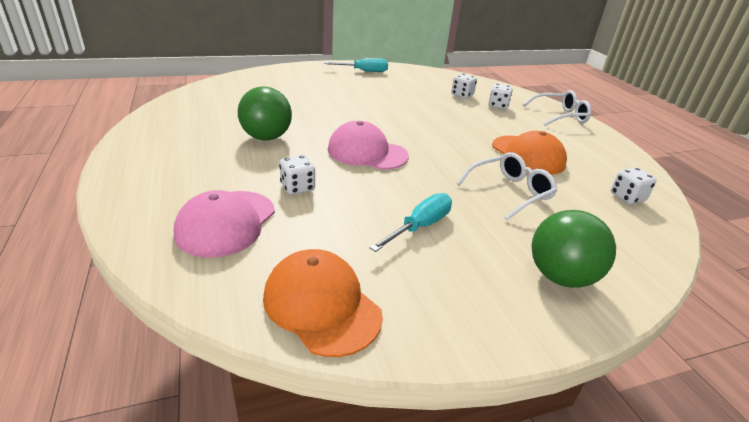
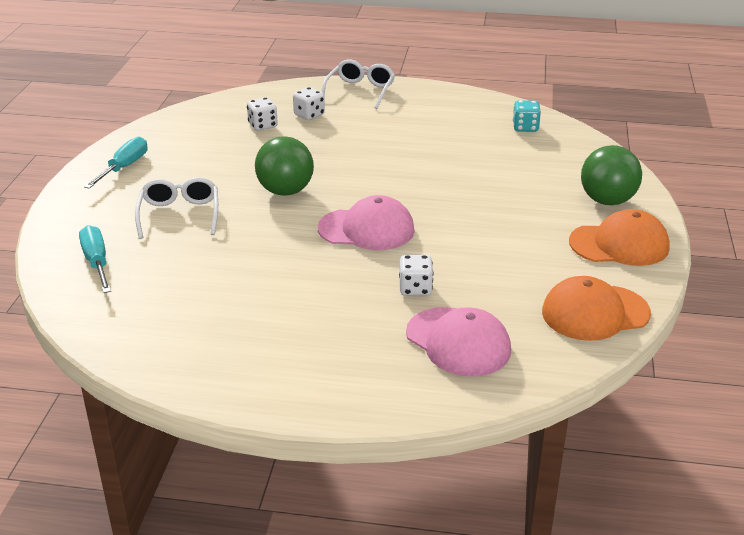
camera: 60 degrees left, 0 degrees up
green ball [238,86,292,140] -> green ball moved to [255,136,314,196]
pink cap [328,121,409,170] -> pink cap turned 135 degrees counterclockwise [318,195,415,250]
turquoise screwdriver [369,193,452,252] -> turquoise screwdriver moved to [79,225,111,293]
white glasses [457,152,557,220] -> white glasses moved to [135,177,218,239]
orange cap [492,131,567,175] -> orange cap moved to [569,209,670,266]
white dice [611,167,657,204] -> turquoise dice [513,100,541,132]

